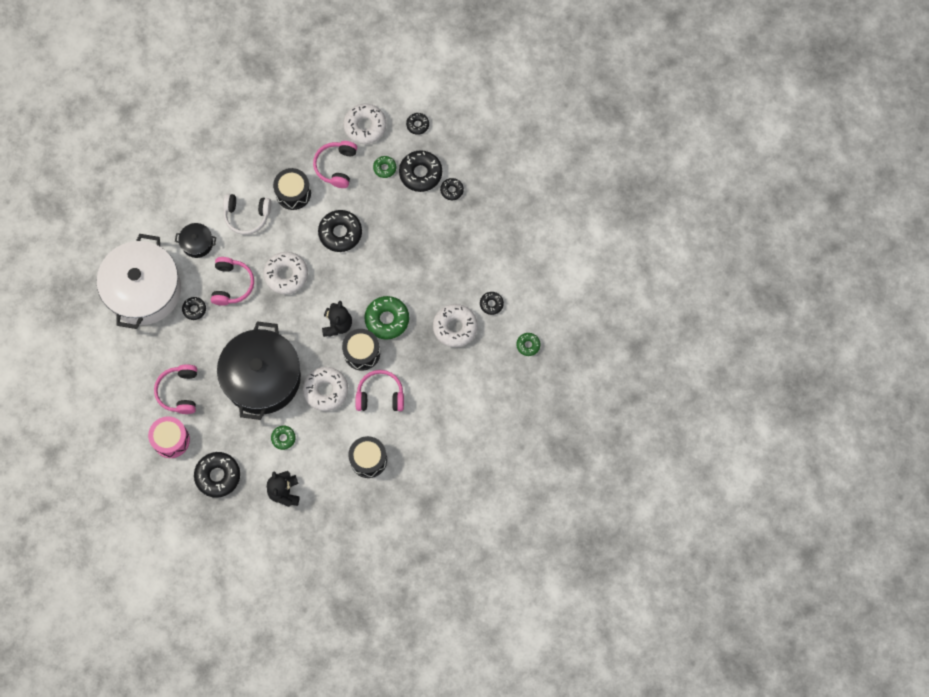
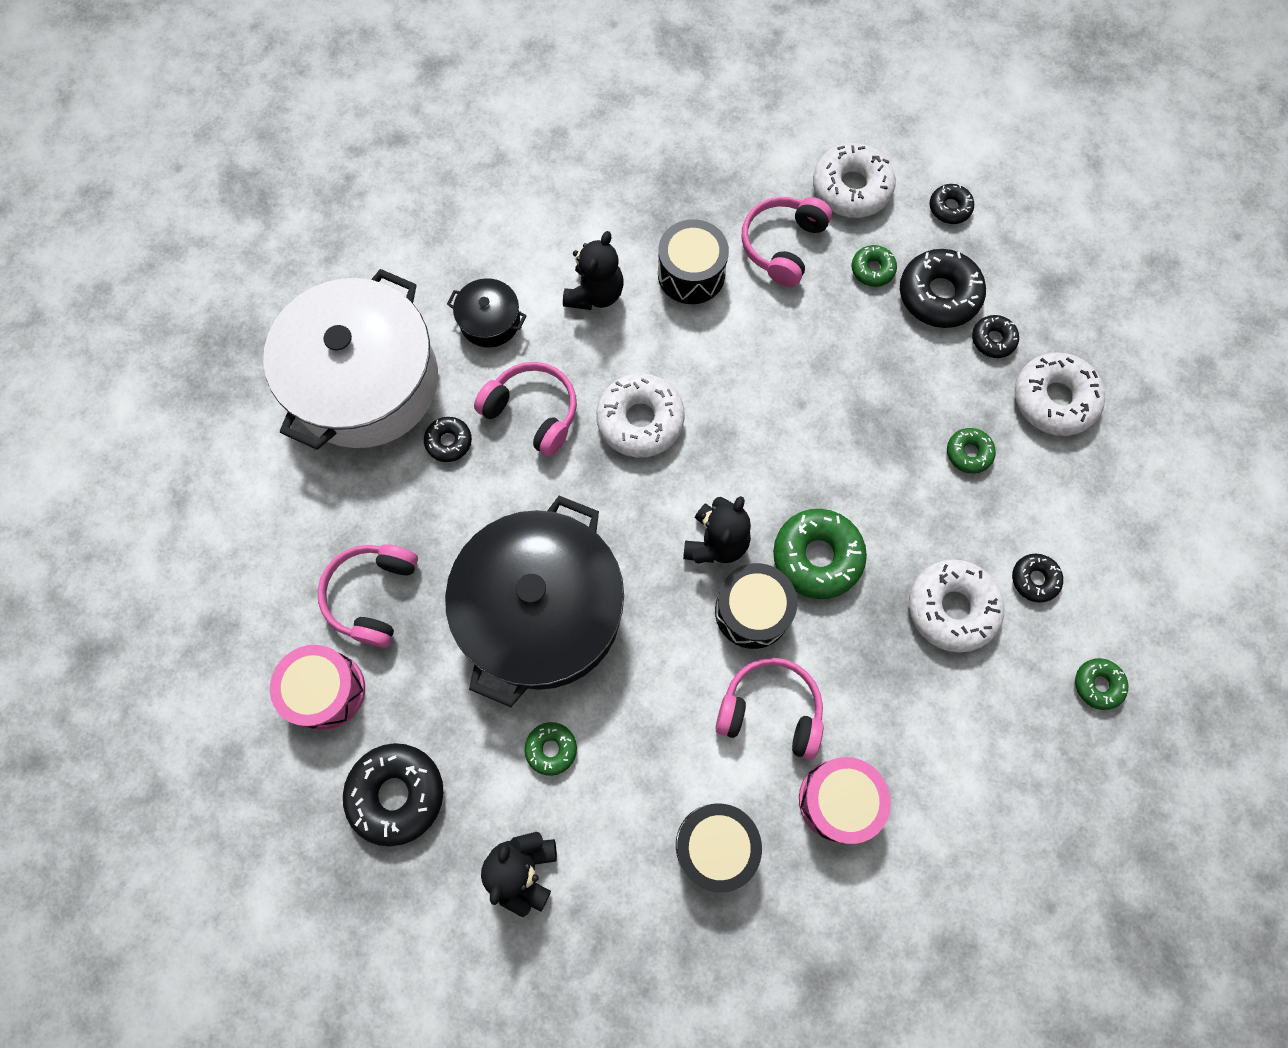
camera: 15 degrees right, 0 degrees up
pink headphones [211,257,254,306] -> pink headphones turned 75 degrees counterclockwise [474,362,577,457]
white headphones [223,194,271,235] -> black teddy bear [563,231,624,310]
white donut [303,367,348,411] -> white donut moved to [1015,352,1105,436]
black donut [318,210,362,252] -> none
none -> pink drum [799,757,891,844]
none -> green donut [947,428,996,474]

